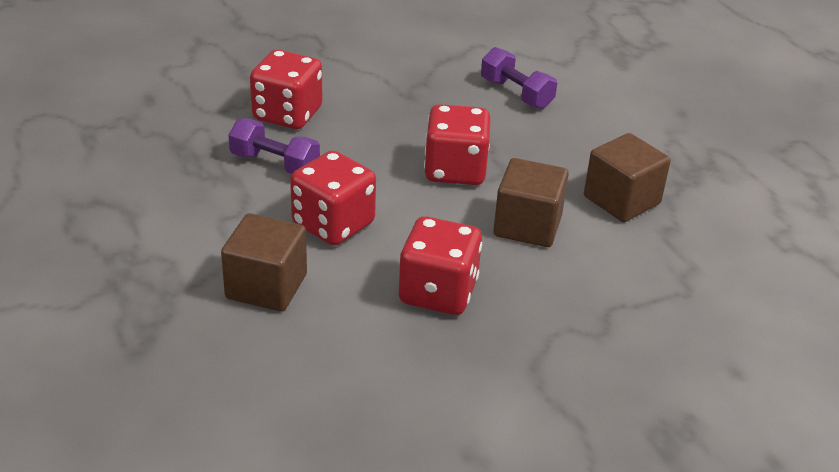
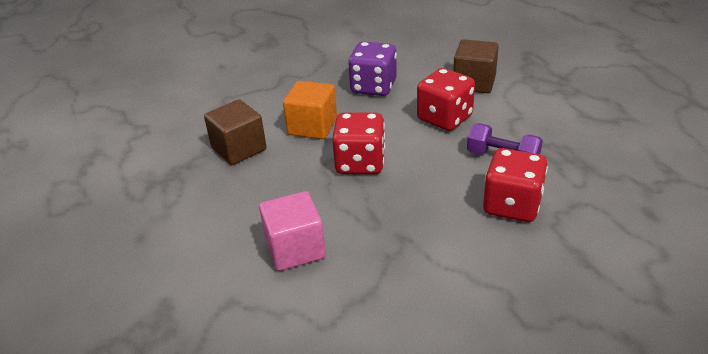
camera: 175 degrees left, 0 degrees up
red dice [399,216,482,315] -> purple dice [348,41,397,96]
purple dumbbell [481,47,557,109] -> pink cube [259,191,326,271]
brown cube [493,158,569,247] -> orange cube [283,81,337,139]

